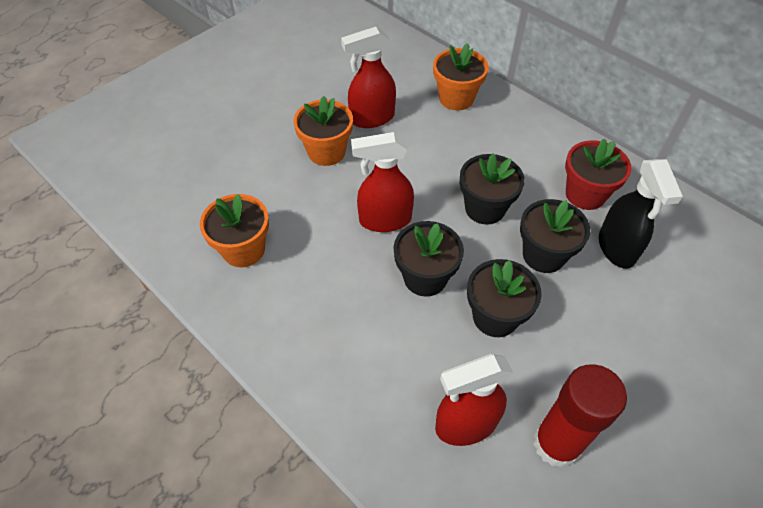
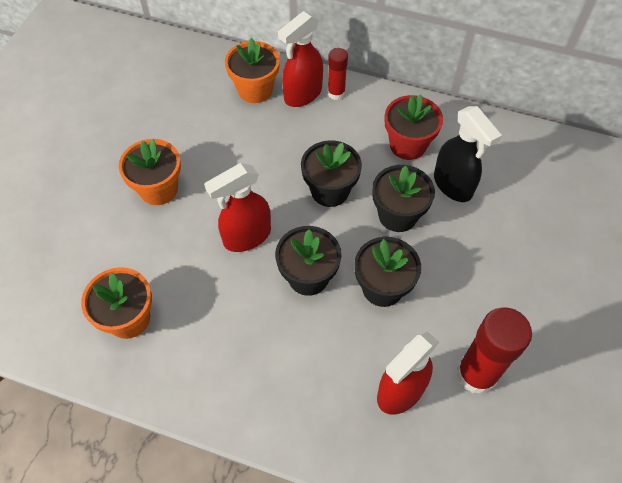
camera: 25 degrees left, 5 degrees up
red spray bottle [341,27,396,128] -> red spray bottle moved to [278,11,323,107]
none -> red glue stick [328,48,348,100]

